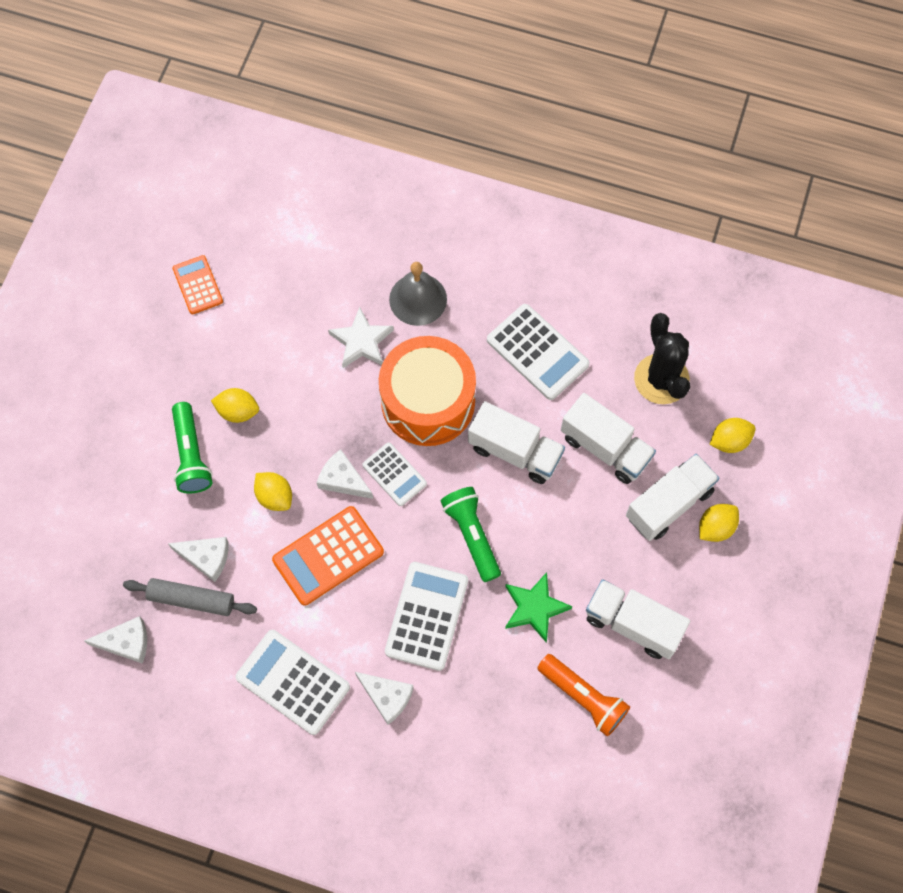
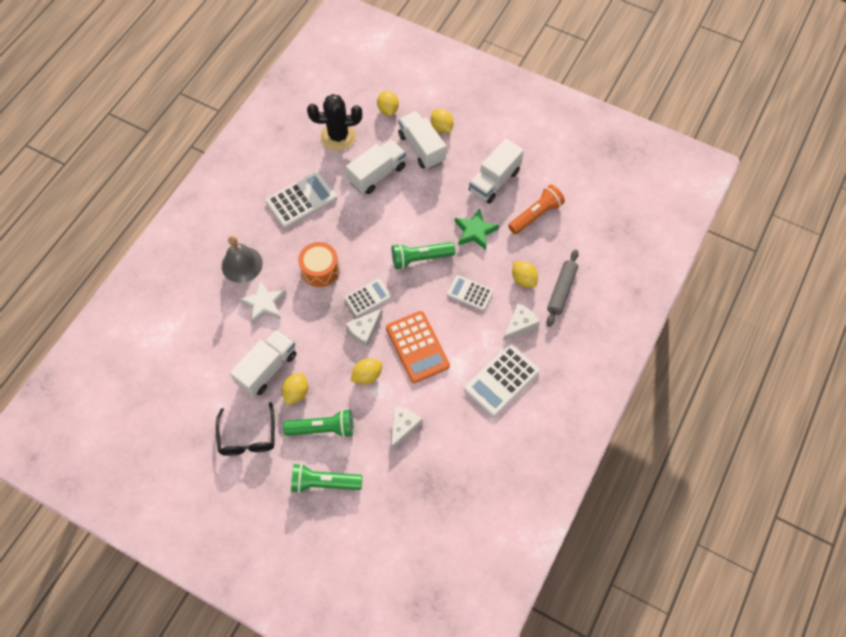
camera: 80 degrees left, 5 degrees down
white cheese [84,616,147,664] -> none
grey rolling pin [123,578,257,616] -> grey rolling pin moved to [547,249,579,327]
orange calculator [173,255,223,314] -> none
orange drum [379,336,476,446] -> orange drum [298,242,339,287], size x0.59
white calculator [385,562,468,671] -> white calculator [447,275,493,311], size x0.62
white truck [468,401,565,484] -> white truck moved to [230,329,297,397]
none -> black glasses [216,402,275,456]
none -> green flashlight [291,464,363,493]
none -> yellow lemon [512,261,538,288]

